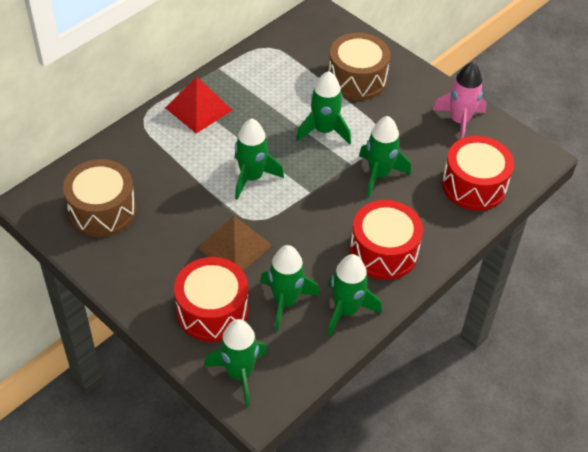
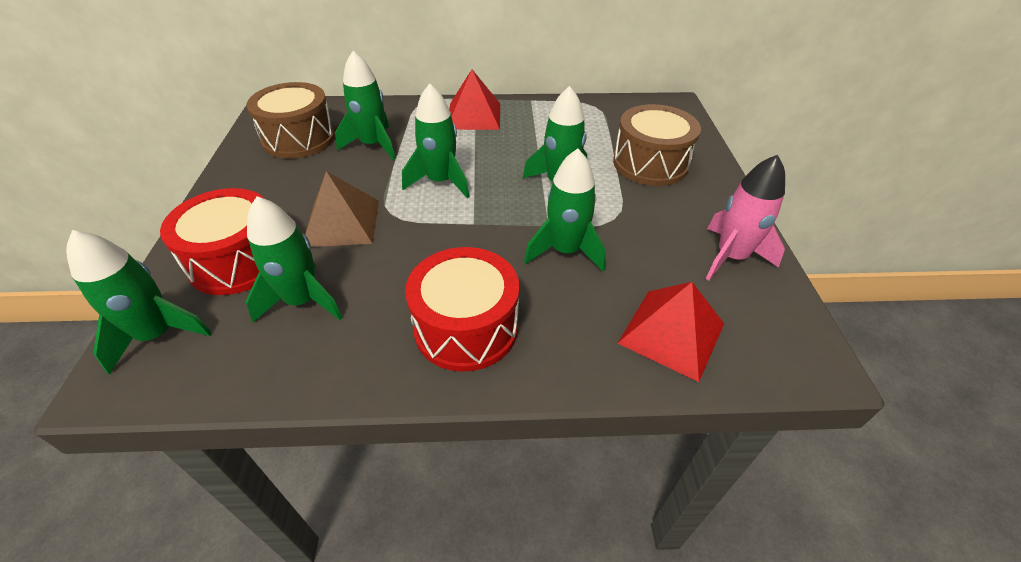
camera: 45 degrees right, 5 degrees down
green rocket [327,254,382,336] -> green rocket moved to [335,51,396,160]
red drum [442,136,514,211] -> red pyramid [617,282,724,382]

